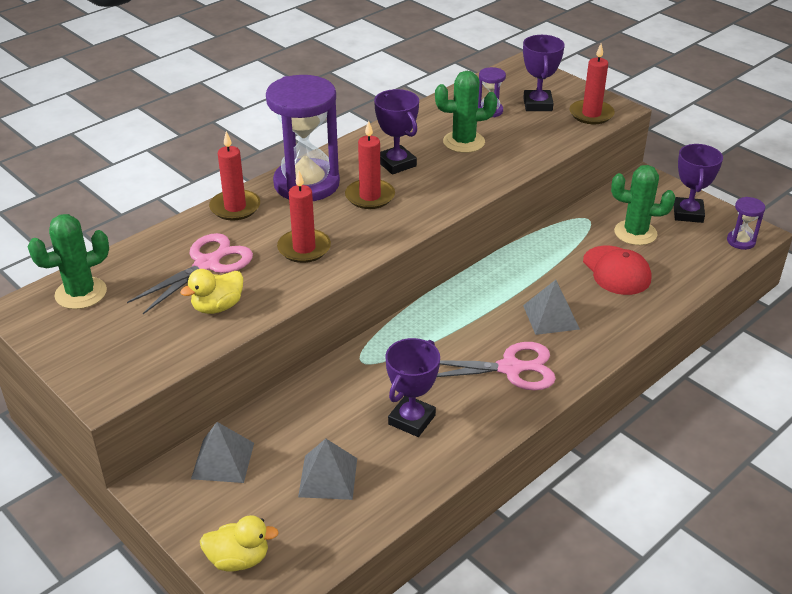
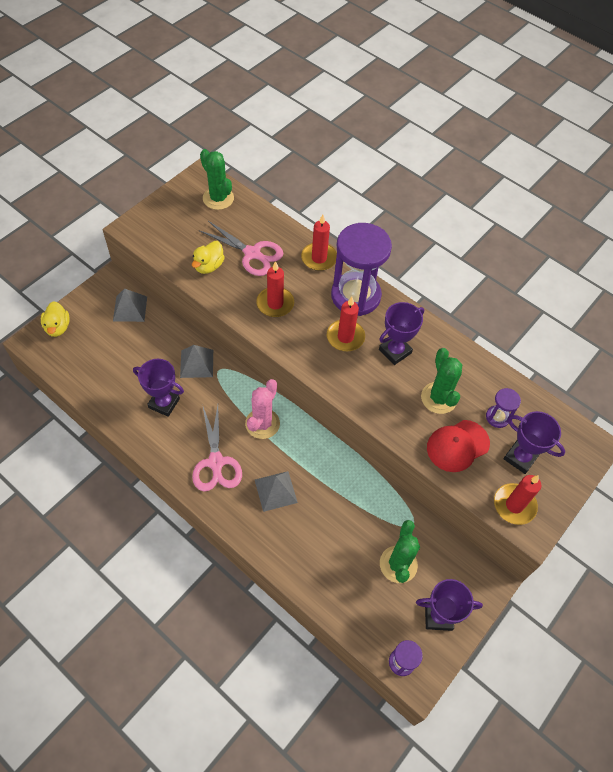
camera: 80 degrees right, 20 degrees up
yellow duck [180,269,243,314] -> yellow duck turned 105 degrees counterclockwise [192,241,225,274]
grey pyramid [298,439,357,500] -> grey pyramid moved to [180,345,213,378]
purple trophy [523,35,565,111] -> purple trophy turned 45 degrees clockwise [503,411,565,474]
red cap [583,246,651,295] -> red cap moved to [427,420,490,472]
none -> pink cactus [245,379,280,439]

